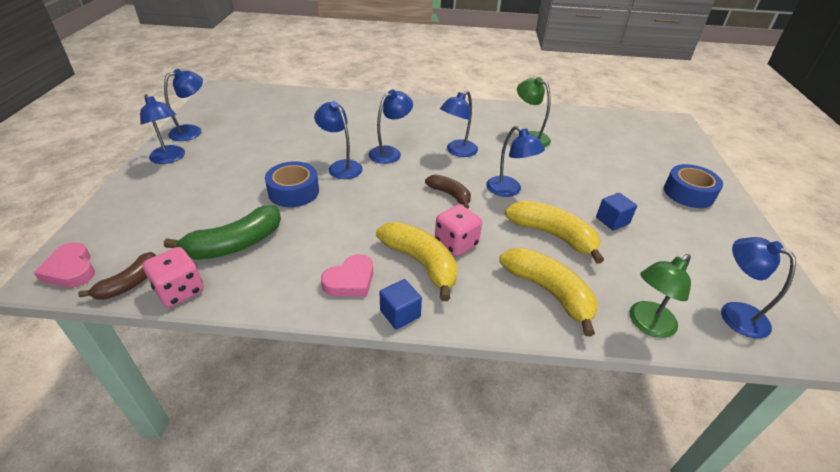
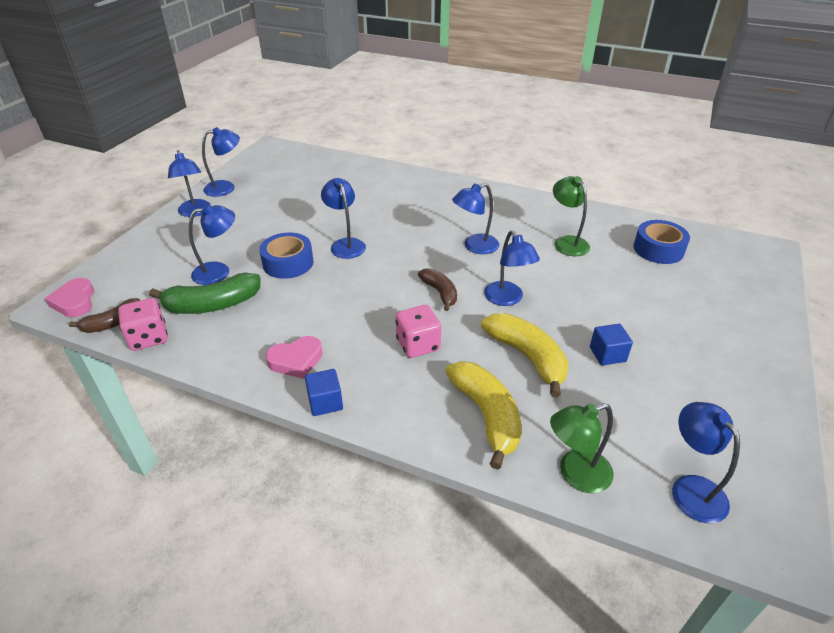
camera: 20 degrees right, 0 degrees up
blue lamp [369,90,413,164] -> blue lamp moved to [189,204,235,285]
yellow banana [376,222,458,301] -> none
blue tape [664,164,723,208] -> blue tape moved to [634,220,690,264]

